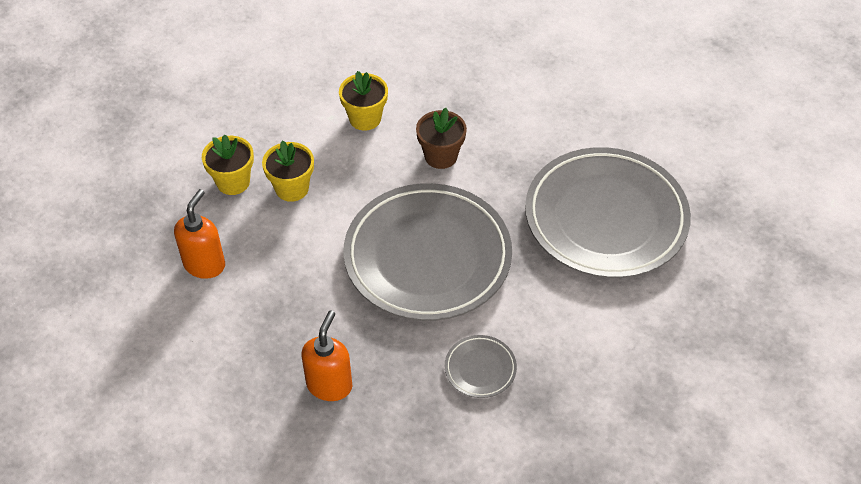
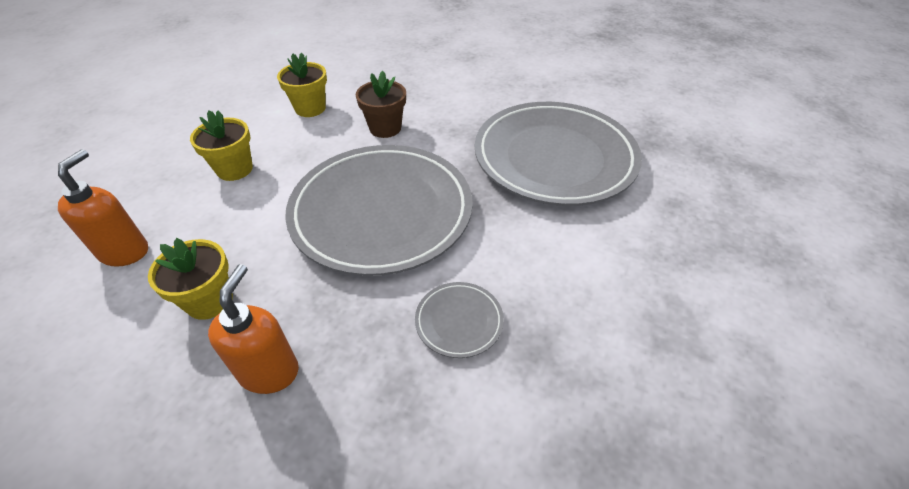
camera: 10 degrees left, 5 degrees down
yellow flower pot [202,134,254,195] -> yellow flower pot moved to [148,238,233,320]

